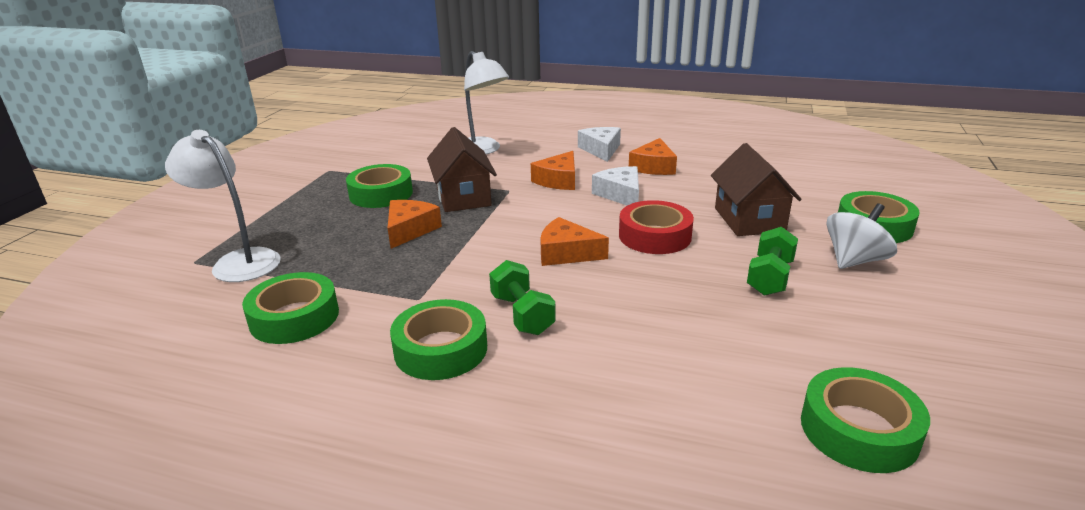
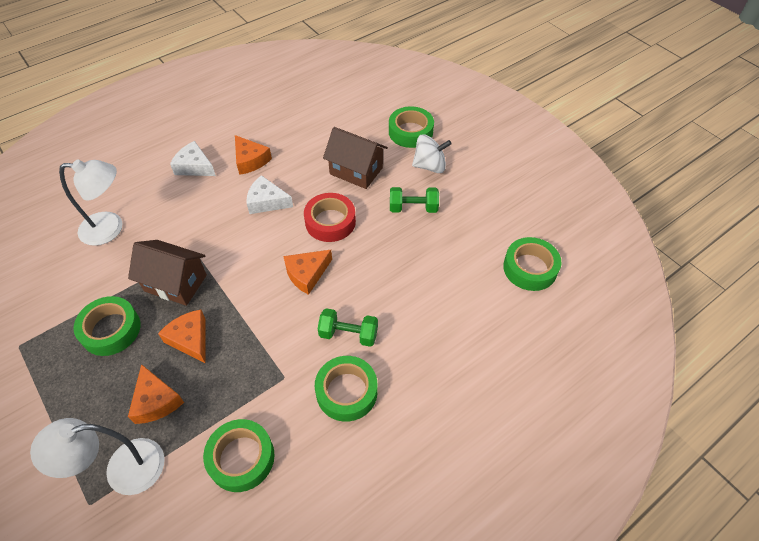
camera: 55 degrees left, 25 degrees up
orange cheese [531,151,575,190] -> orange cheese moved to [128,364,184,424]
green dumbbell [747,227,798,296] -> green dumbbell turned 60 degrees counterclockwise [390,187,439,213]
white spinning top [826,203,897,269] -> white spinning top turned 90 degrees clockwise [412,134,452,173]

